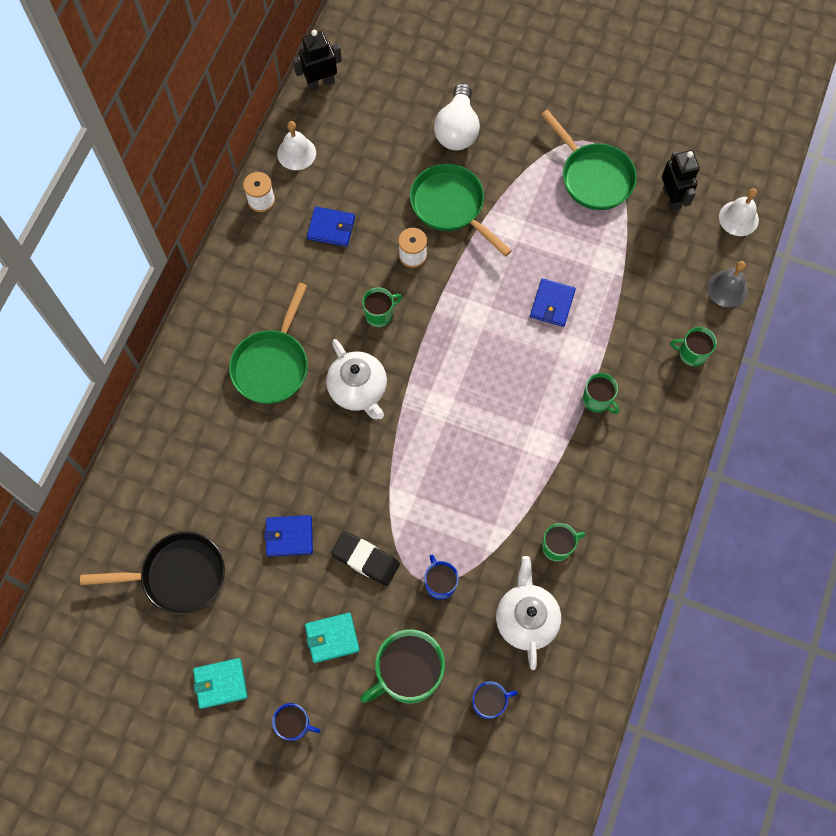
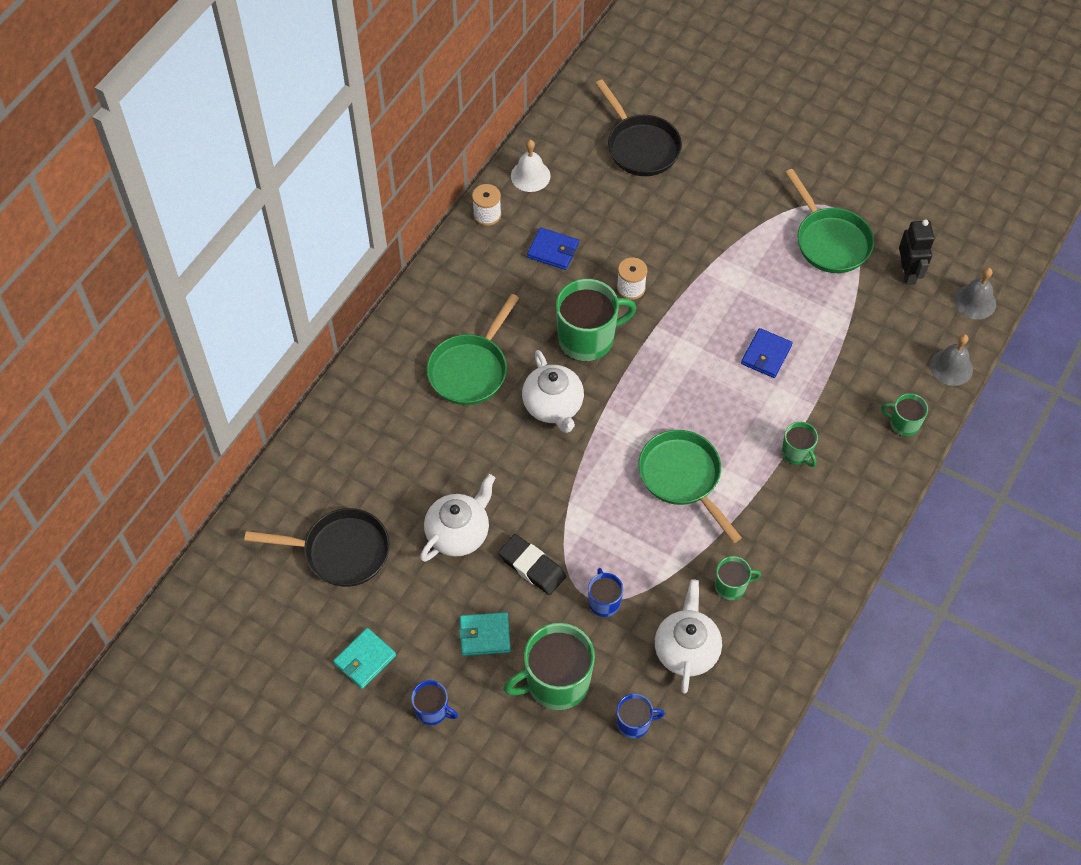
camera: 10 degrees right, 10 degrees down
turquoise wallet [193,658,247,709] -> turquoise wallet turned 45 degrees counterclockwise [333,628,396,689]
blue wallet [264,515,313,557] -> white teapot [420,474,495,562]
black robot [293,30,342,91] -> none
green mug [362,287,402,327] -> green mug [556,279,636,362], size x1.93
green pan [410,164,512,257] -> green pan moved to [638,430,742,543]
white light bulb [434,83,480,150] -> none
white bell [719,188,759,236] -> grey bell [954,268,996,320]
none -> black pan [595,80,682,176]

